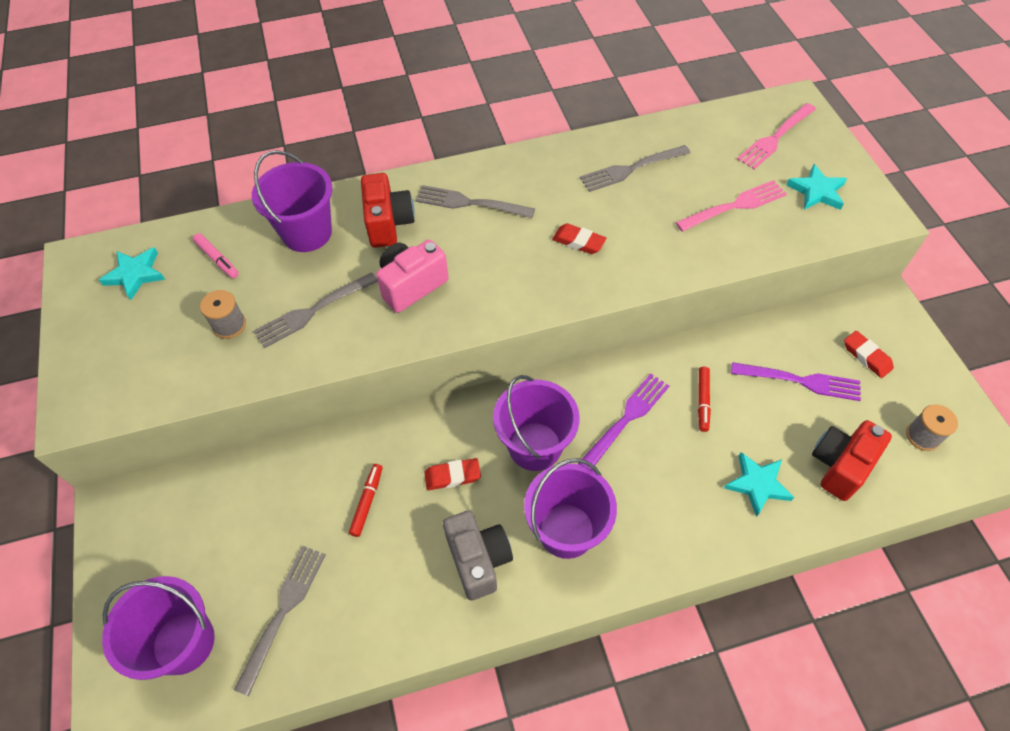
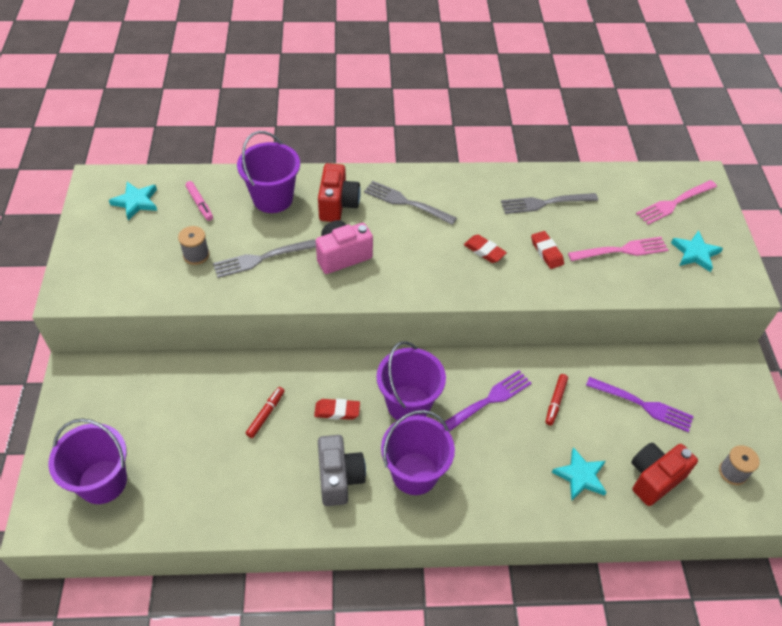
camera: 10 degrees right, 5 degrees down
grey fork [234,546,326,696] -> none
red eraser [844,331,894,378] -> red eraser moved to [531,231,564,269]

